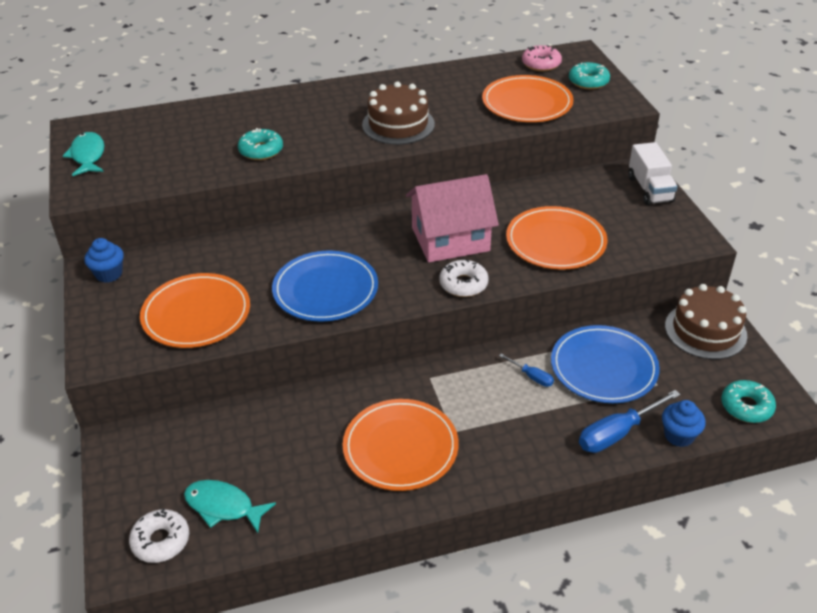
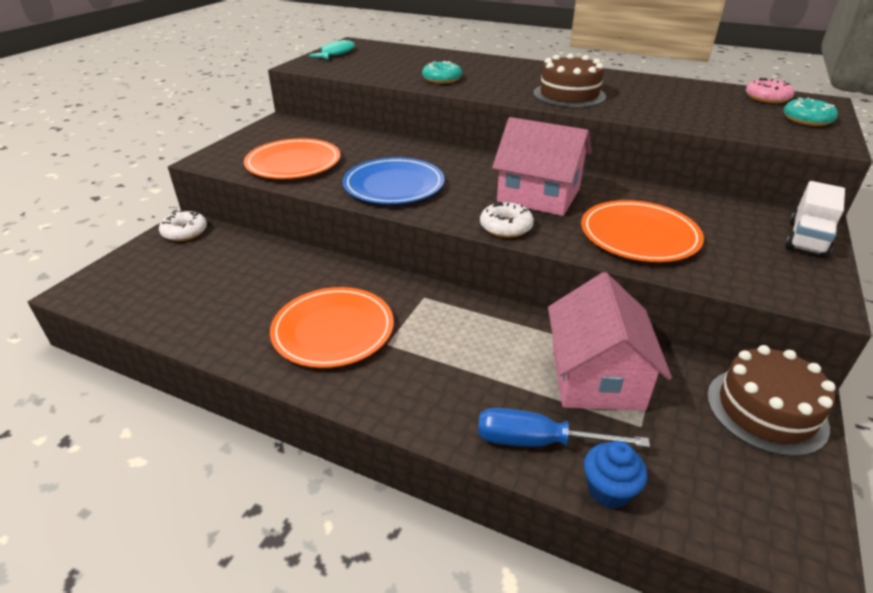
camera: 40 degrees right, 5 degrees down
blue cupcake [84,238,124,283] -> none
white donut [129,509,189,563] -> white donut moved to [159,211,207,241]
turquoise fish [184,480,276,533] -> none
orange plate [482,75,574,122] -> none
blue screwdriver [499,354,554,387] -> none
blue plate [551,325,660,403] -> pink house [548,272,672,411]
turquoise donut [721,380,776,423] -> none

